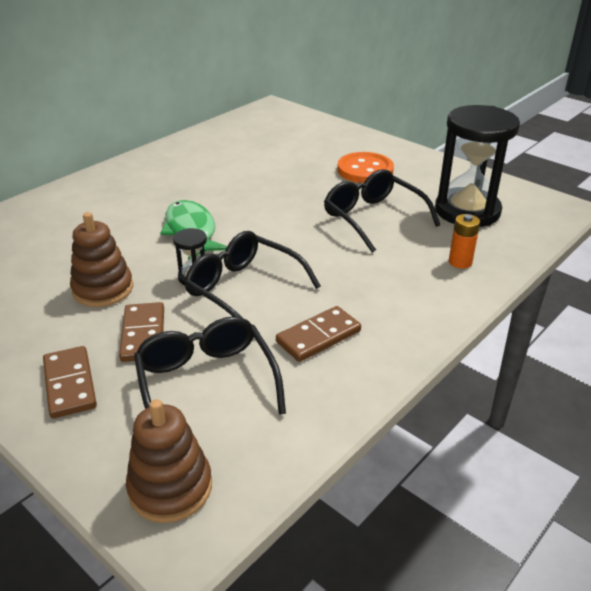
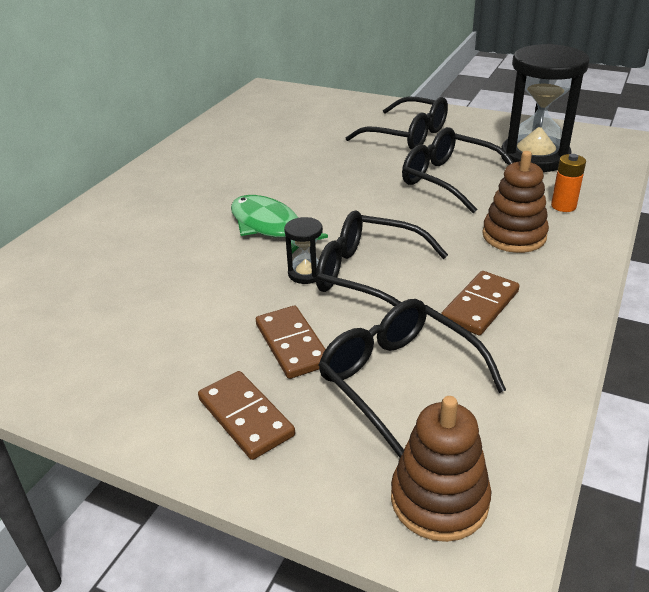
camera: 15 degrees left, 0 degrees up
brown stacking toy [70,212,133,307] -> brown stacking toy moved to [482,151,549,253]
orange button [337,152,394,183] -> black glasses [346,97,448,150]

